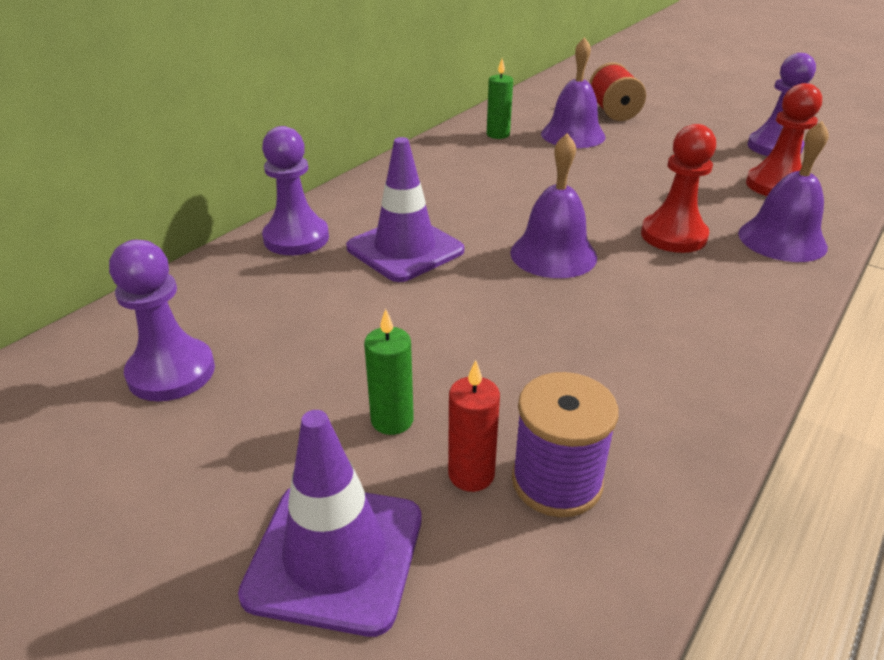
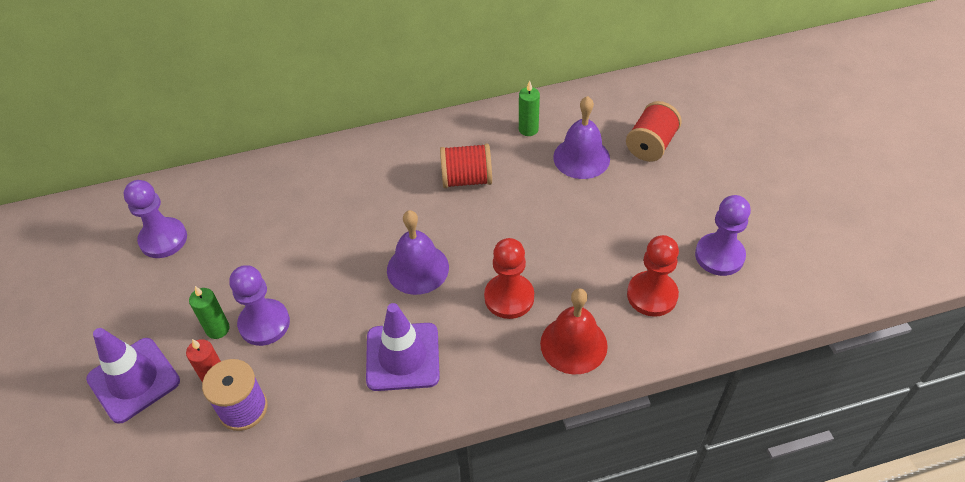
camera: 40 degrees right, 15 degrees up
purple pawn [262,126,329,255] -> purple pawn moved to [229,265,290,346]
purple traffic cone [346,137,464,282] -> purple traffic cone moved to [366,303,440,391]
purple bell [738,121,828,262] -> red bell [540,288,608,374]
none -> red spool [440,144,492,188]

